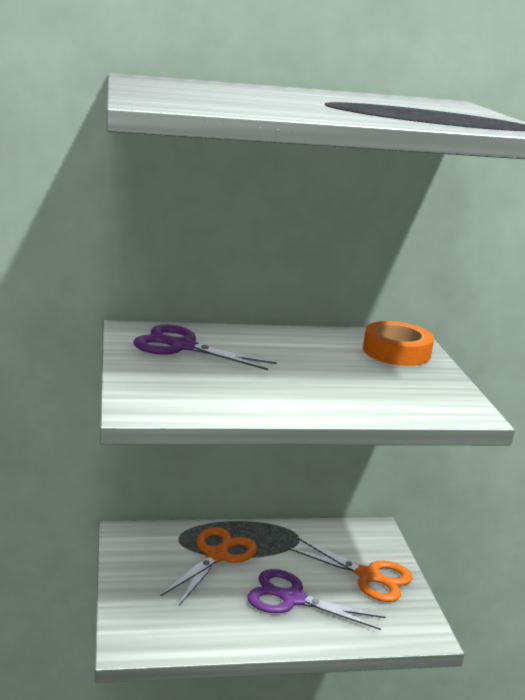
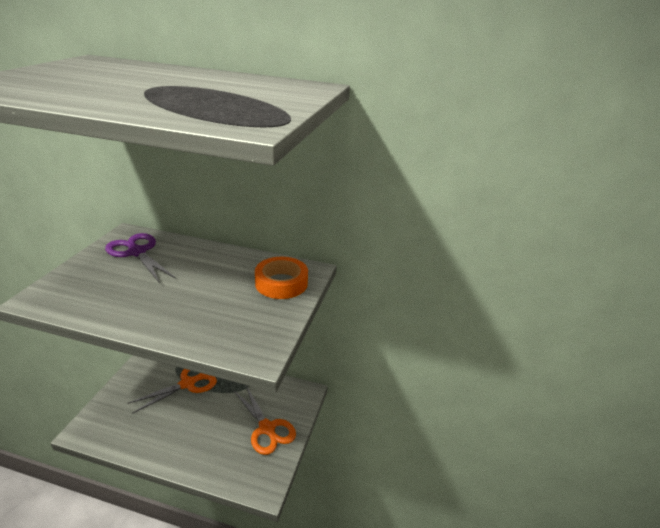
camera: 25 degrees right, 10 degrees up
purple scissors [247,569,386,630] -> none

